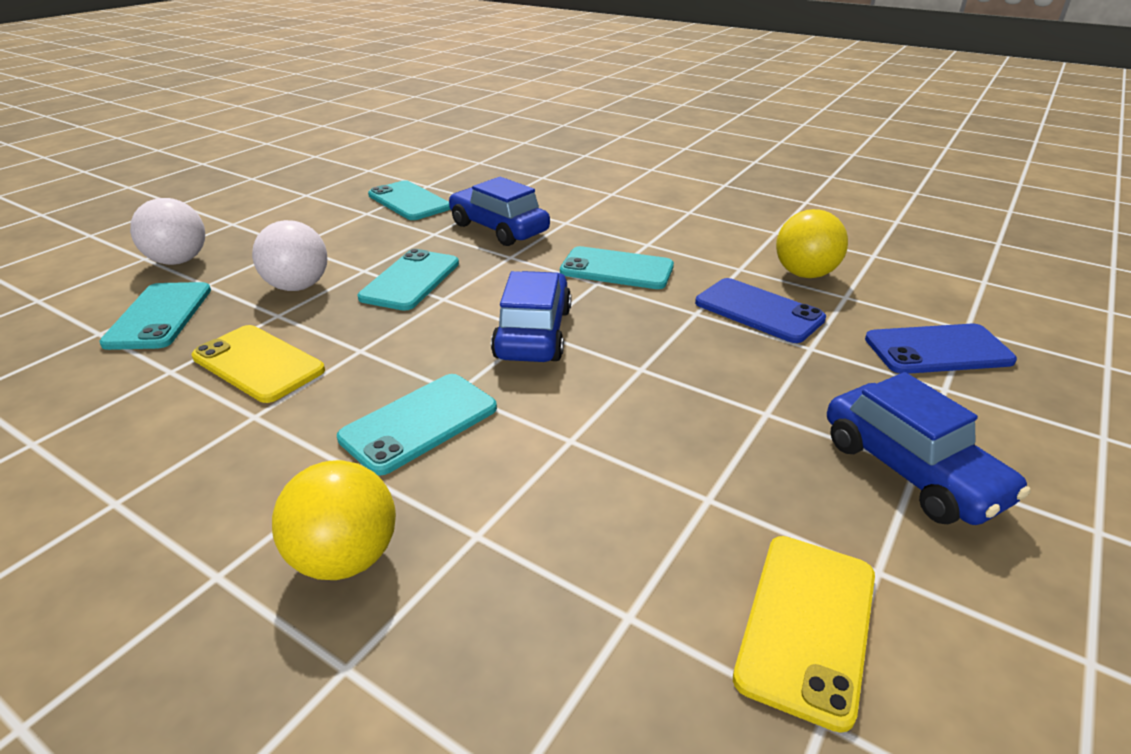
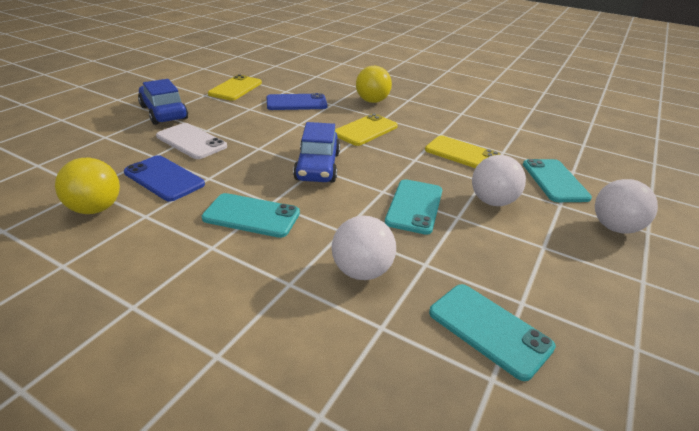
camera: 175 degrees right, 0 degrees up
turquoise phone [337,374,497,476] -> yellow phone [335,113,398,146]
blue car [448,177,550,246] -> white ball [332,216,396,280]
blue phone [865,324,1017,374] -> blue phone moved to [266,93,327,110]
none -> white phone [156,123,227,159]

